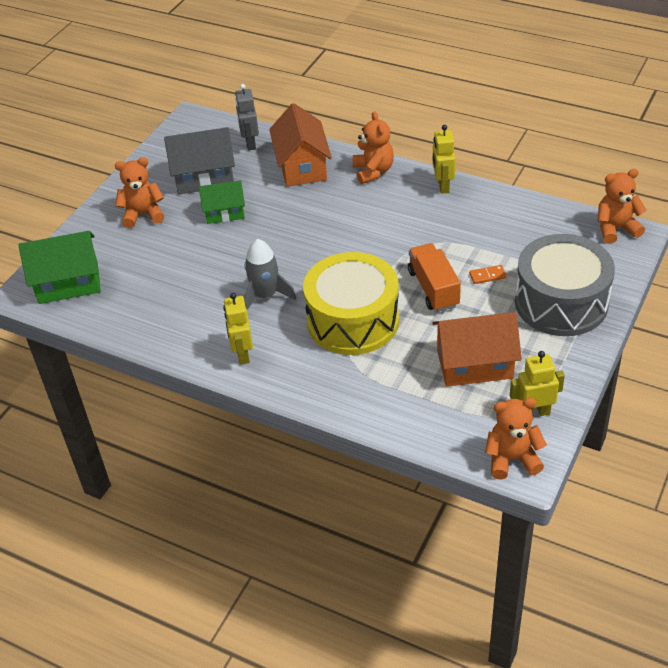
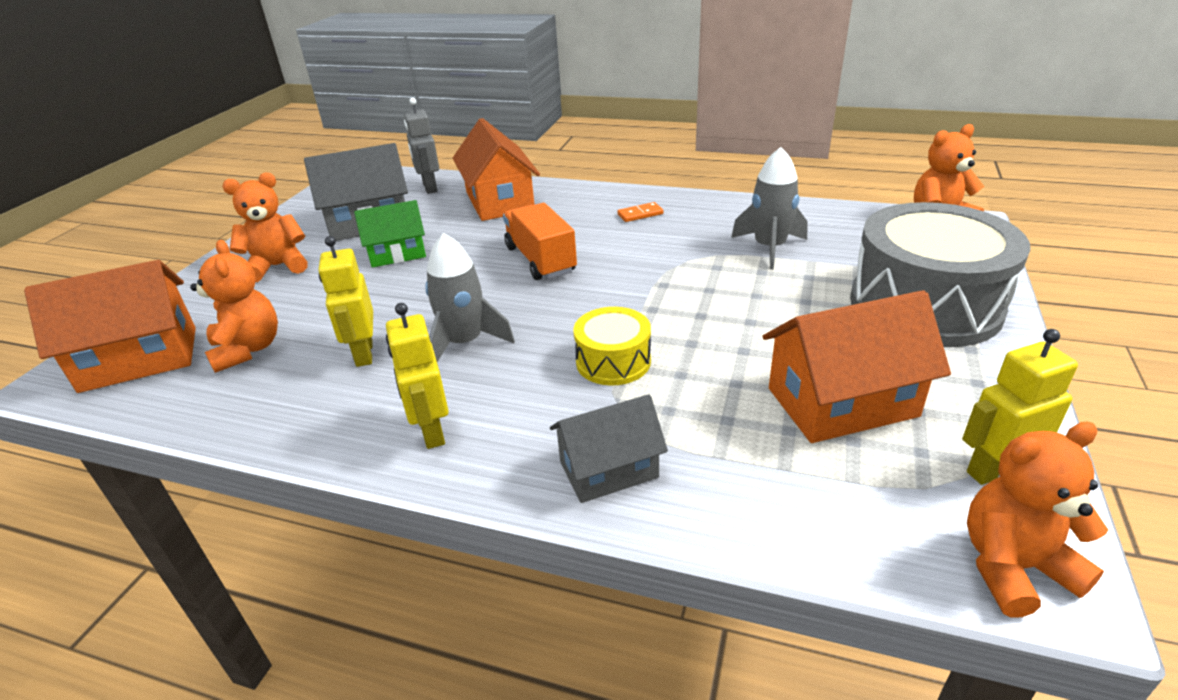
camera: 10 degrees left, 10 degrees down
green house [18,231,101,304] -> orange house [24,260,196,393]
yellow drum [303,252,399,355] -> yellow drum [573,307,651,385], size x0.49
orange teddy bear [353,111,394,184] -> orange teddy bear moved to [190,240,278,373]
orange truck [408,243,461,312] -> orange truck moved to [503,203,577,280]
yellow robot [433,125,455,194] -> yellow robot moved to [318,236,373,367]
orange domino [469,265,507,284] -> orange domino moved to [617,202,663,222]
none -> grey house [550,394,668,503]
none -> grey rocket [731,147,808,270]

